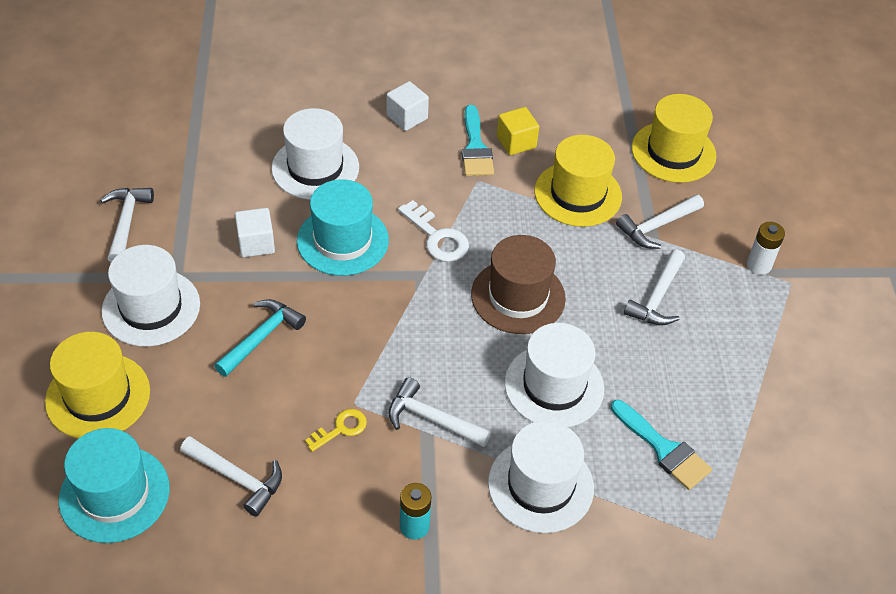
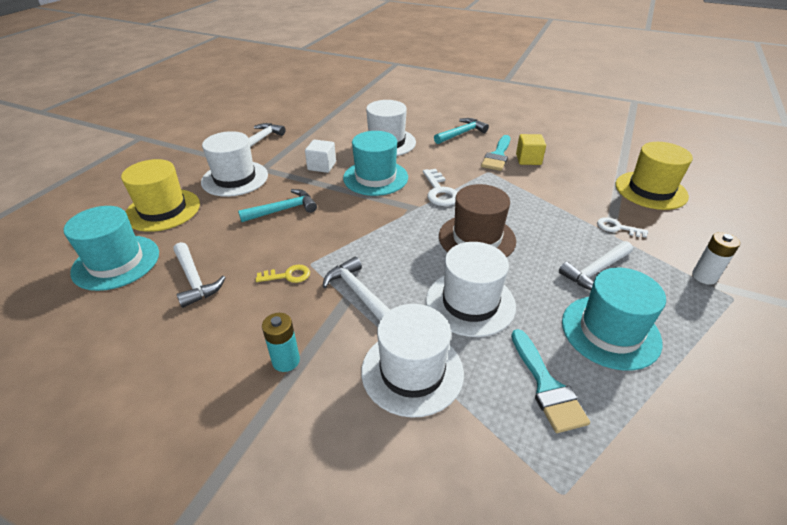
camera: 30 degrees right, 10 degrees down
white cube [387,81,429,131] -> turquoise hammer [434,118,489,144]
yellow hat [535,135,622,227] -> none
white hammer [616,194,704,249] -> white key [597,217,648,238]
none -> turquoise hat [562,268,666,371]

